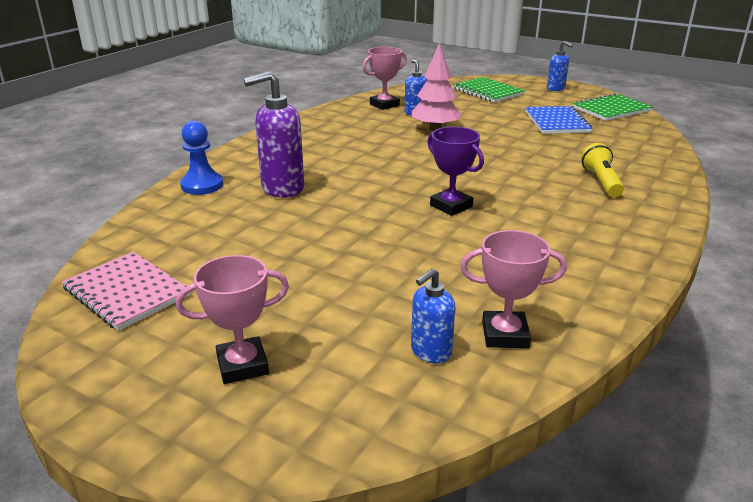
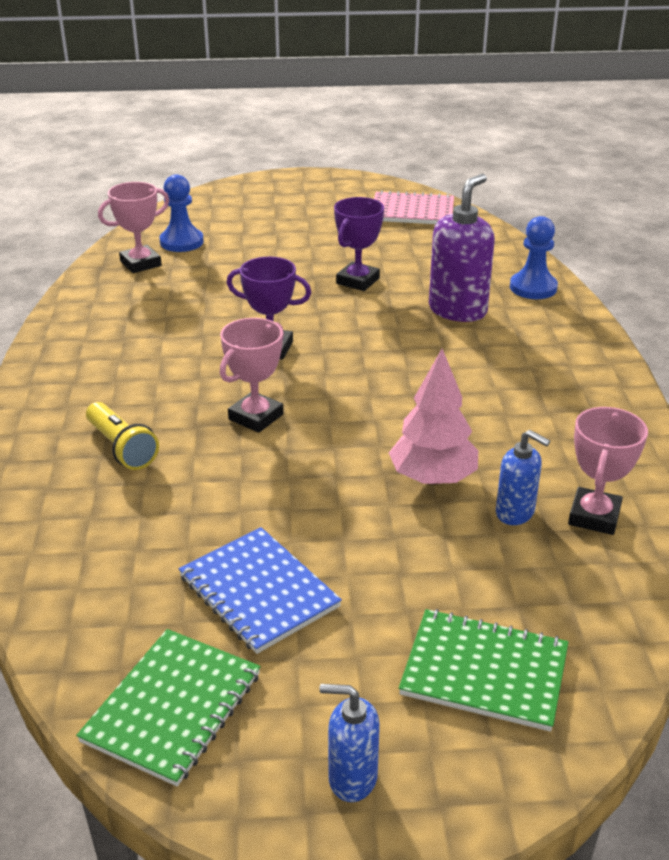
camera: 145 degrees right, 5 degrees up
pink trophy [176,255,289,384] -> pink trophy moved to [220,318,284,433]
blue soap dispenser [411,268,456,364] -> blue pawn [160,174,204,252]
none -> purple trophy [334,197,384,291]

